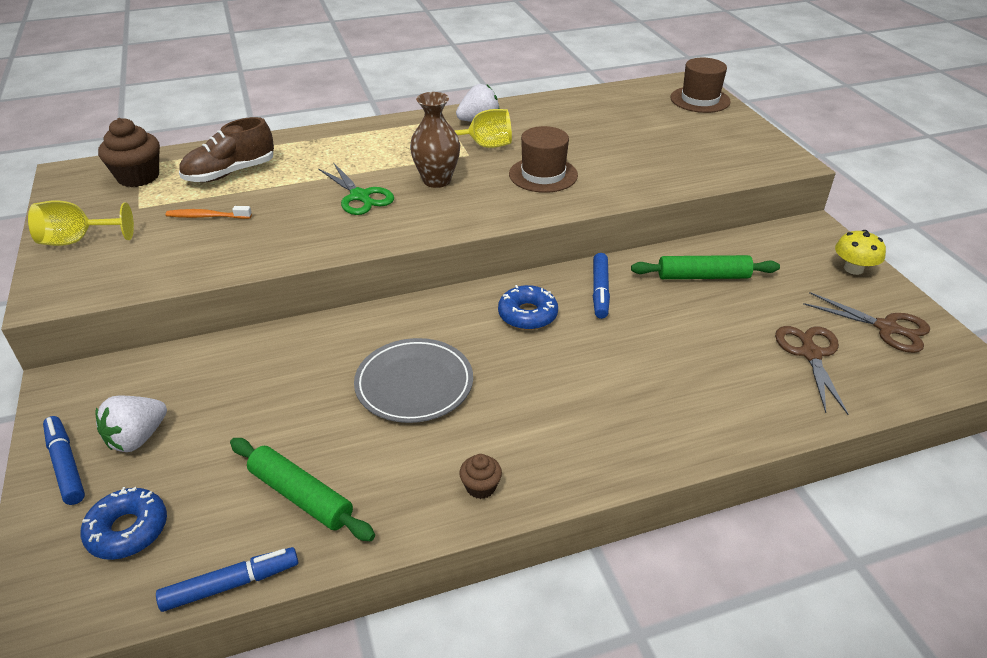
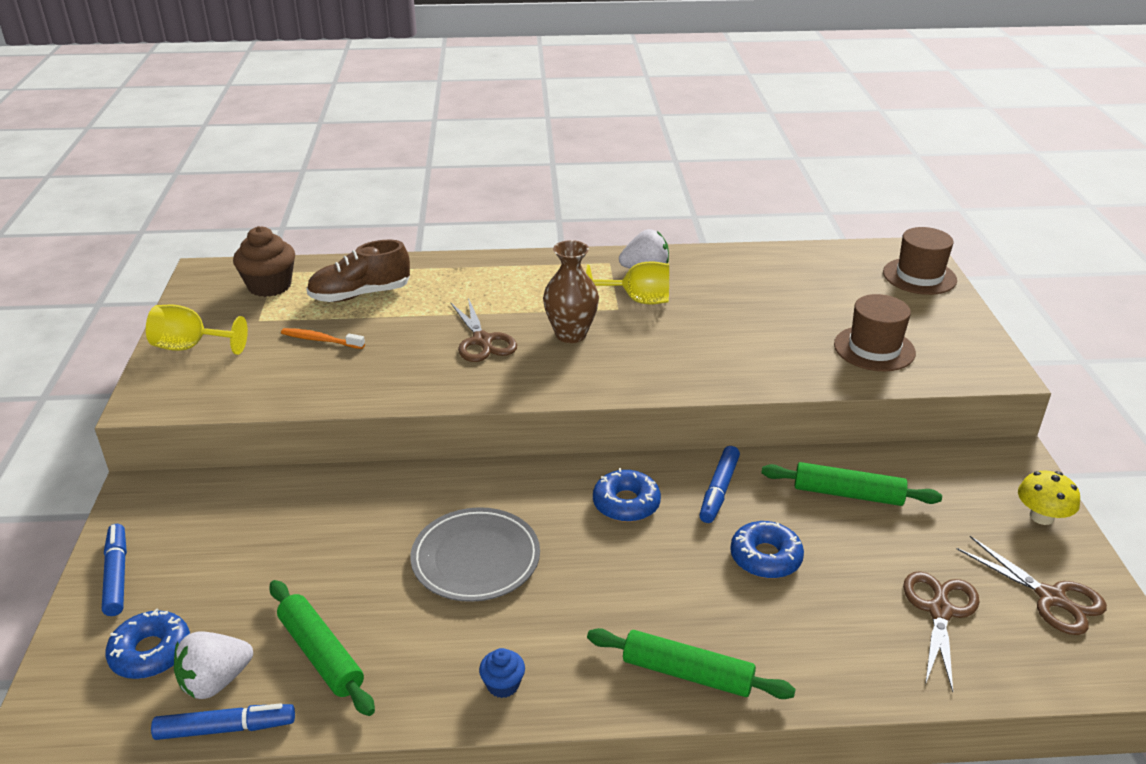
camera: 15 degrees right, 5 degrees down
white strawberry [95,396,167,452] -> white strawberry moved to [174,632,253,699]
green scissors [318,162,394,215] -> brown scissors [450,298,517,362]
brown cupcake [459,454,502,499] -> blue cupcake [479,648,525,698]
brown hat [509,126,578,193] -> brown hat moved to [834,294,916,371]
none -> green rolling pin [587,628,796,699]
none -> blue donut [730,521,804,578]

